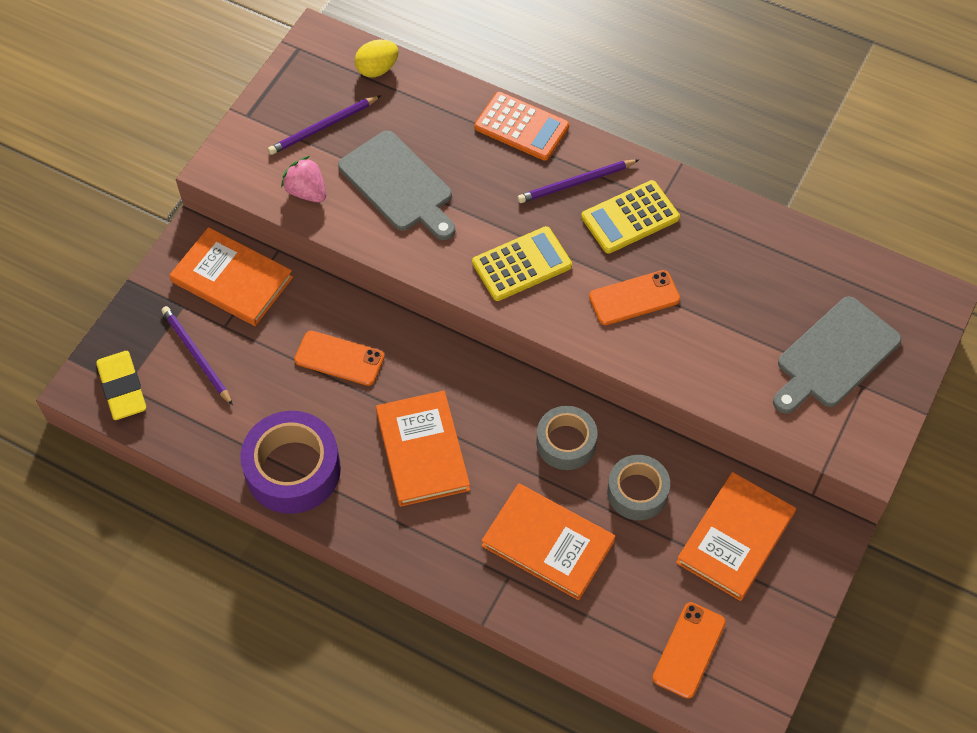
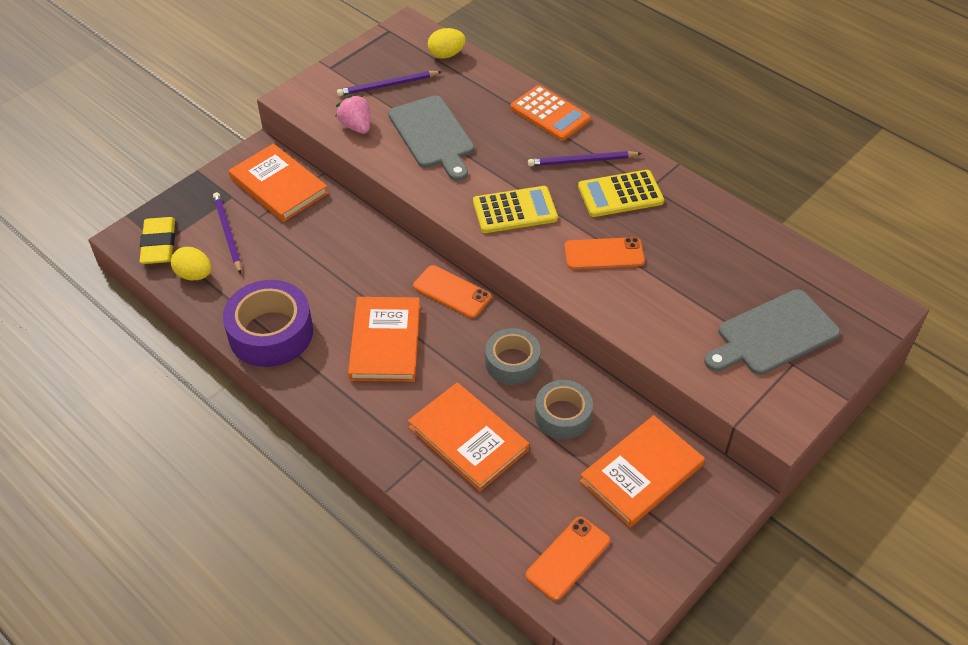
camera: 15 degrees right, 10 degrees down
orange phone [294,331,385,386] -> orange phone moved to [413,265,491,318]
none -> yellow egg [171,247,211,281]

